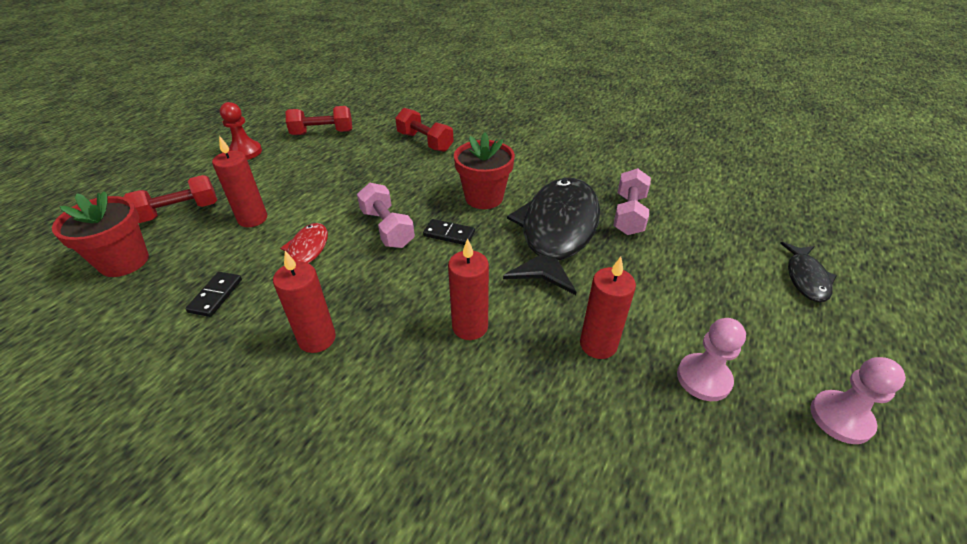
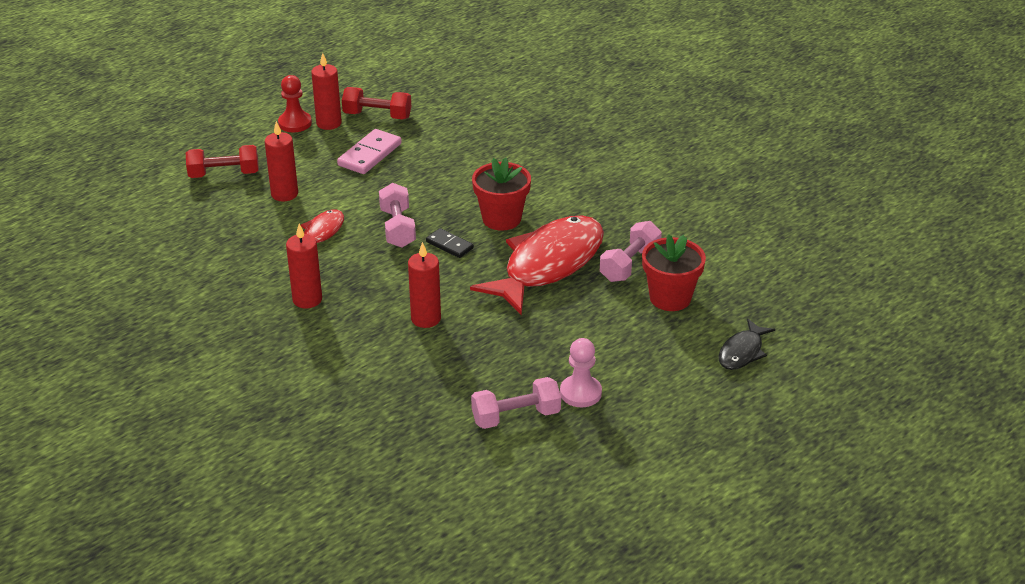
camera: 20 degrees right, 5 degrees down
red flower pot [52,191,149,277] -> red flower pot moved to [642,234,706,311]
black domino [185,272,242,317] -> none
red dumbbell [395,108,454,152] -> none
black fish [503,178,600,295] -> red fish [470,215,604,315]
red candle [580,257,636,359] -> red candle moved to [311,53,342,130]
pink pawn [810,357,906,444] -> none
none -> pink domino [337,129,402,174]
none -> pink dumbbell [471,377,561,429]

